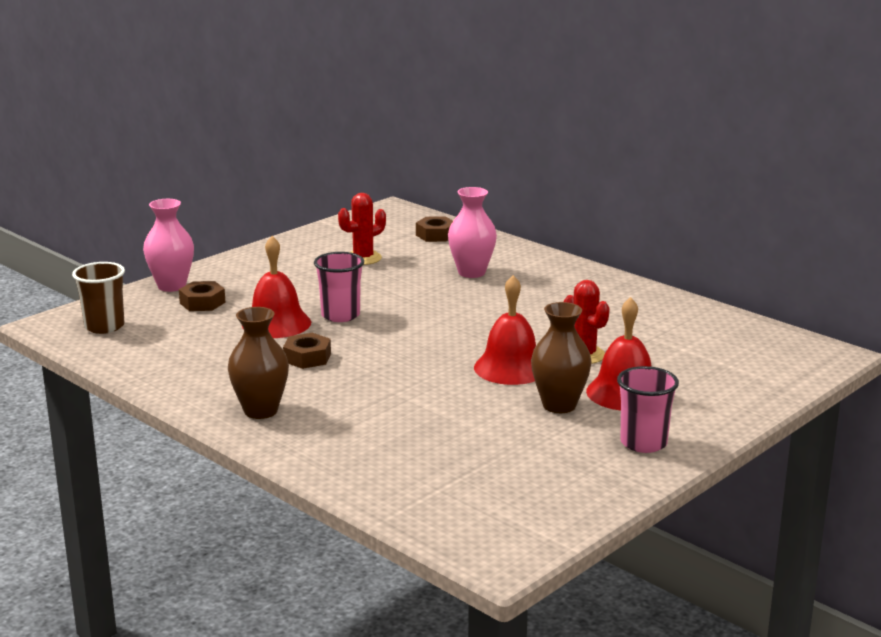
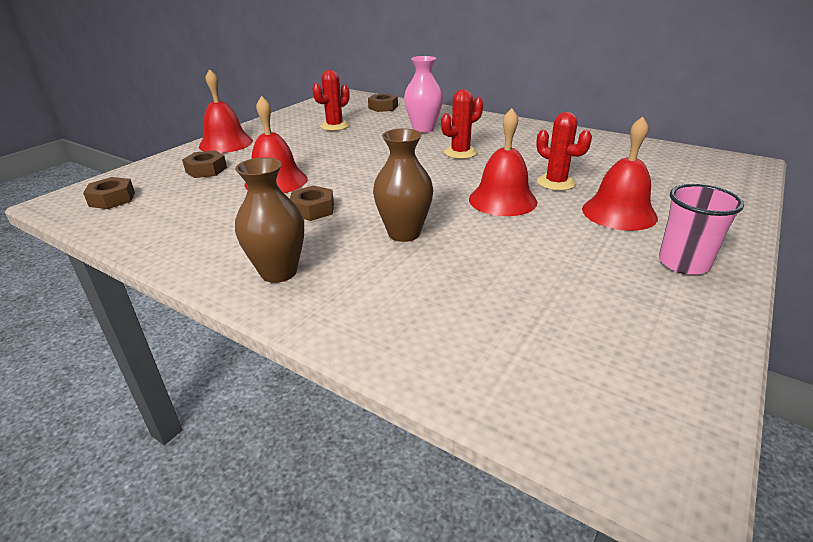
camera: 10 degrees left, 10 degrees up
brown cup [72,262,125,334] -> brown nut [83,177,135,209]
pink vase [143,199,194,292] -> none
pink cup [314,252,364,322] -> none
brown vase [531,302,592,413] -> brown vase moved to [373,128,433,242]
none -> red bell [199,69,253,153]
none -> red cactus [441,89,483,159]

